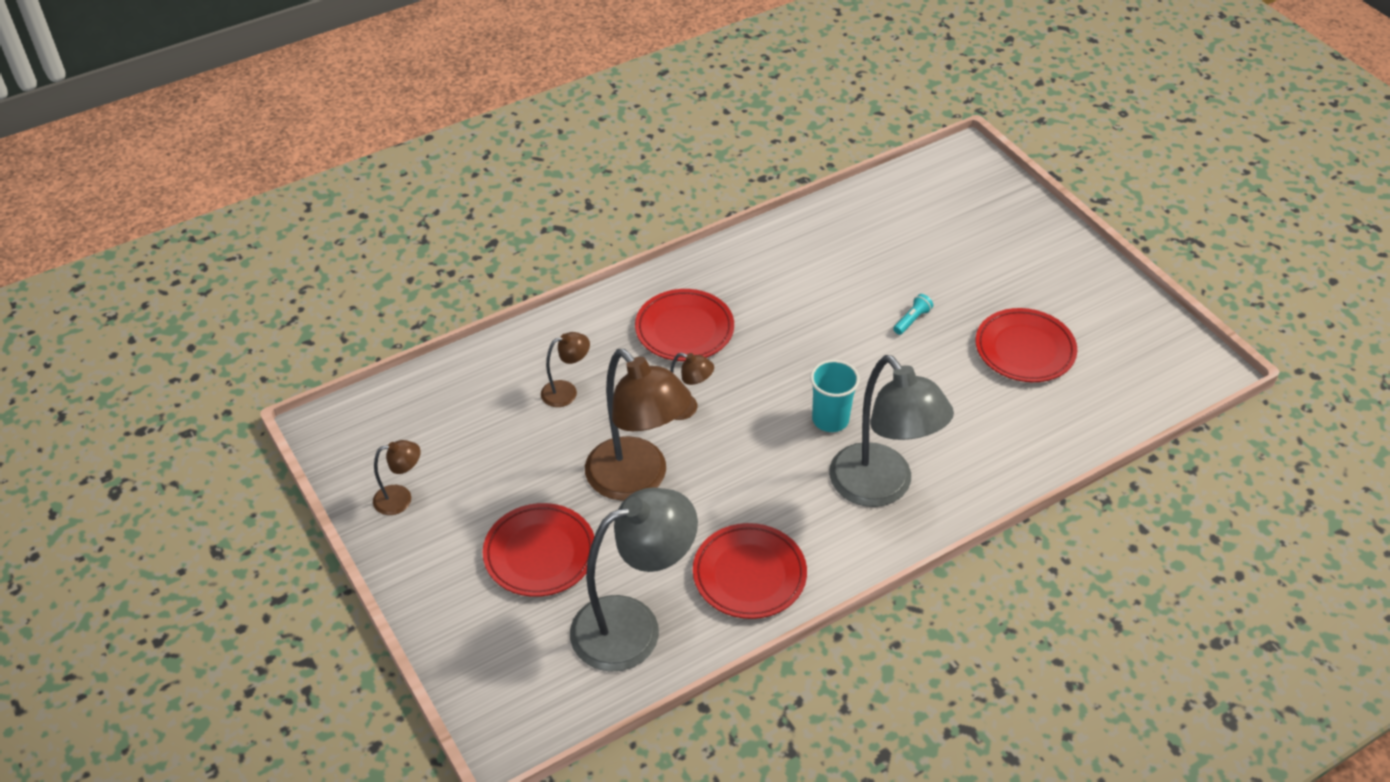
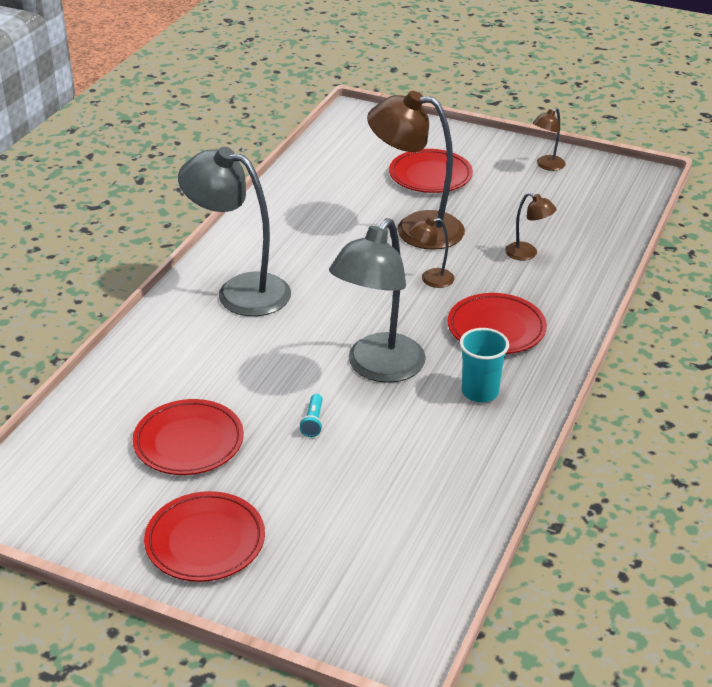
camera: 145 degrees right, 10 degrees down
brown lamp [541,332,590,407] -> brown lamp turned 90 degrees counterclockwise [505,192,557,260]
grey lamp [570,487,698,672] -> grey lamp moved to [329,218,426,383]
red plate [693,523,807,619] -> red plate moved to [144,491,265,582]
turquoise cup [810,360,860,432] -> turquoise cup moved to [460,328,509,402]

